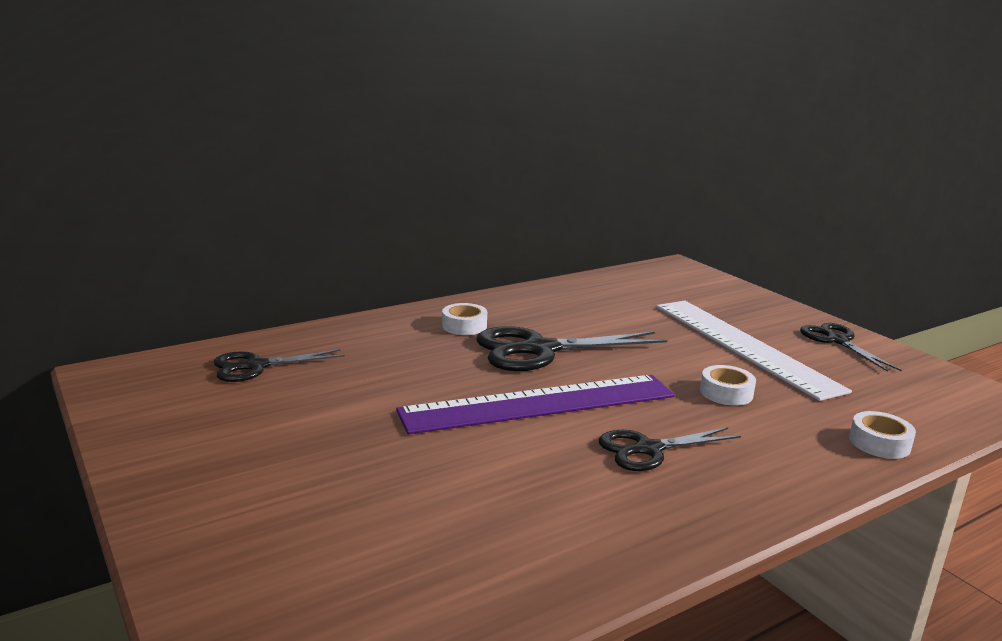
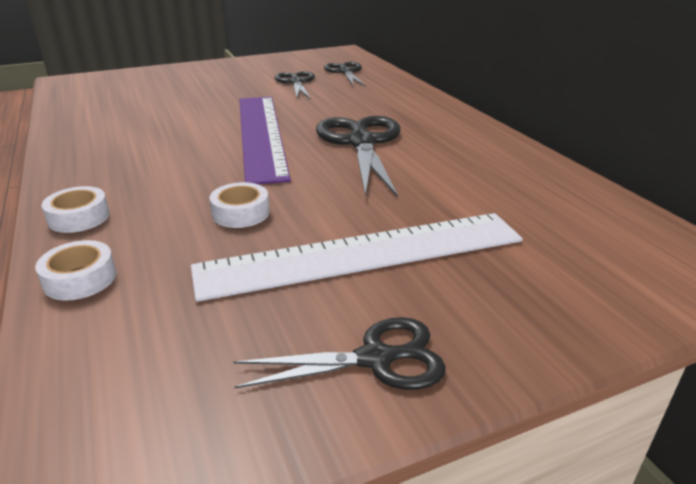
camera: 100 degrees right, 10 degrees up
white tape [442,303,487,335] -> white tape moved to [41,186,110,233]
black scissors [599,427,741,471] -> black scissors moved to [275,71,315,98]

